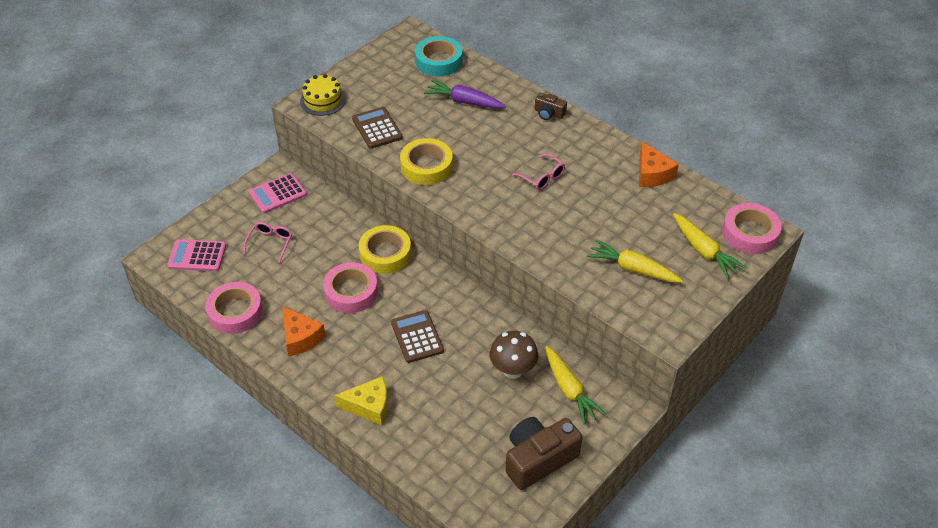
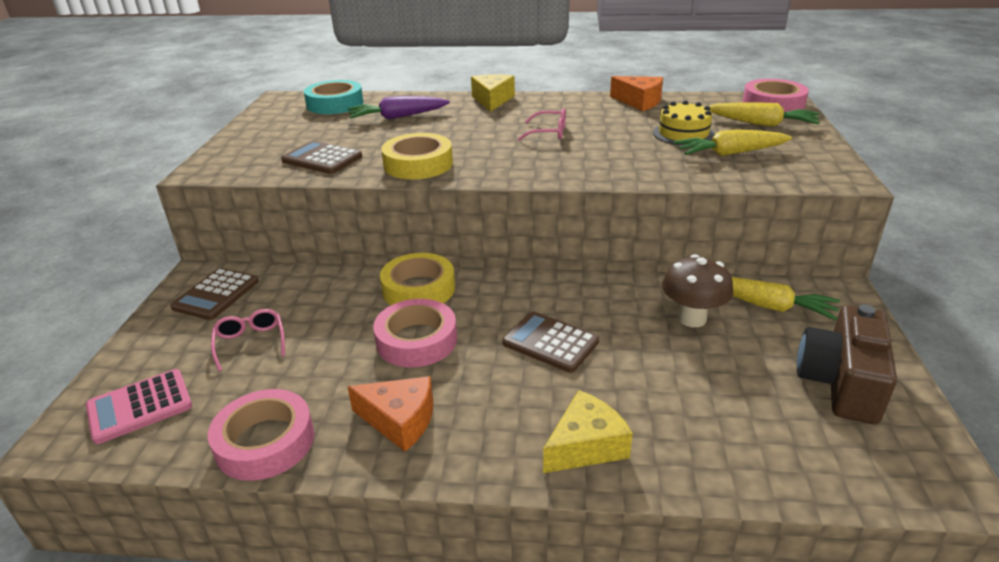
camera: 35 degrees left, 15 degrees down
pink calculator [249,173,307,213] -> brown calculator [170,268,259,320]
yellow cake [300,74,346,116] -> yellow cake moved to [653,100,715,146]
brown camera [535,93,567,120] -> yellow cheese [471,74,515,112]

